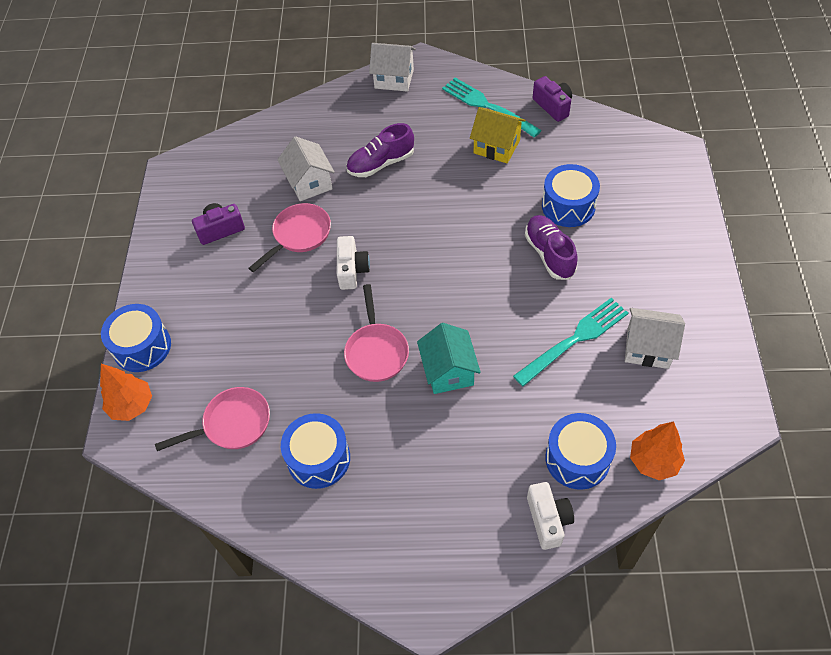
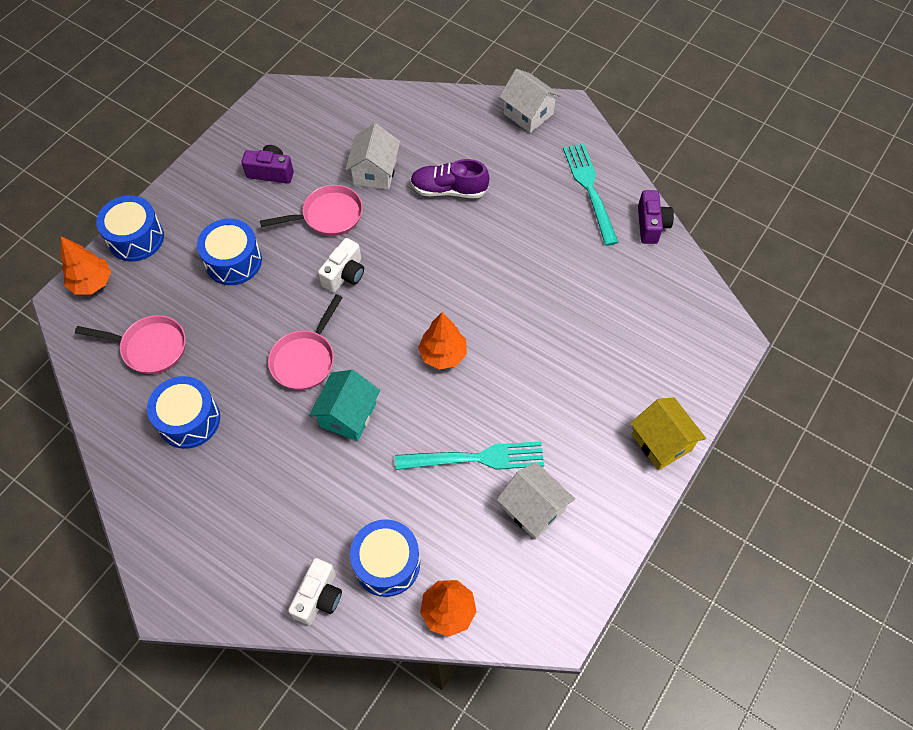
camera: 30 degrees right, 5 degrees up
yellow house [470,107,526,163] -> yellow house moved to [630,398,706,470]
purple shoe [525,215,578,280] -> none
blue drum [542,164,600,227] -> blue drum moved to [197,218,262,285]
none -> orange tree [418,312,467,370]

